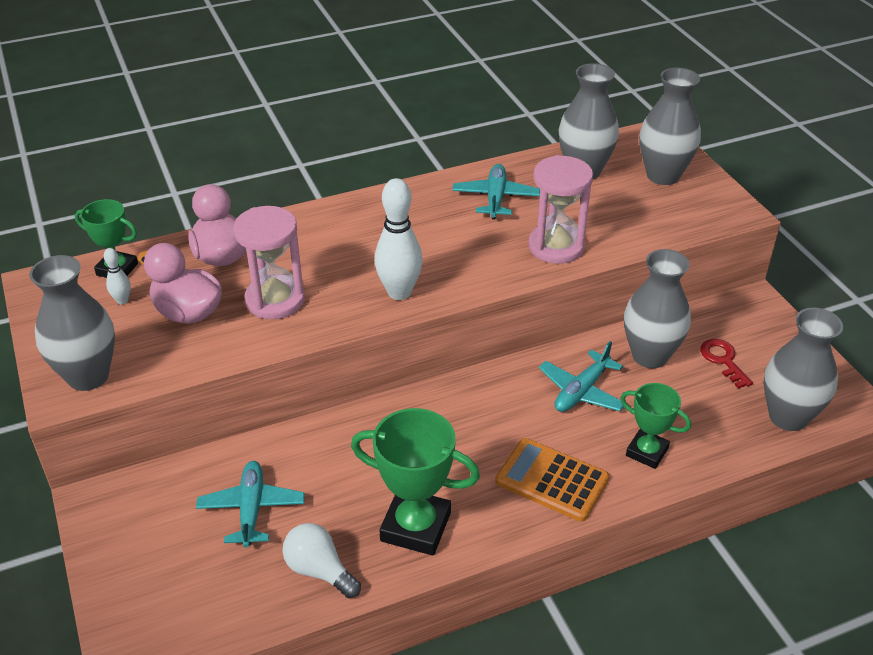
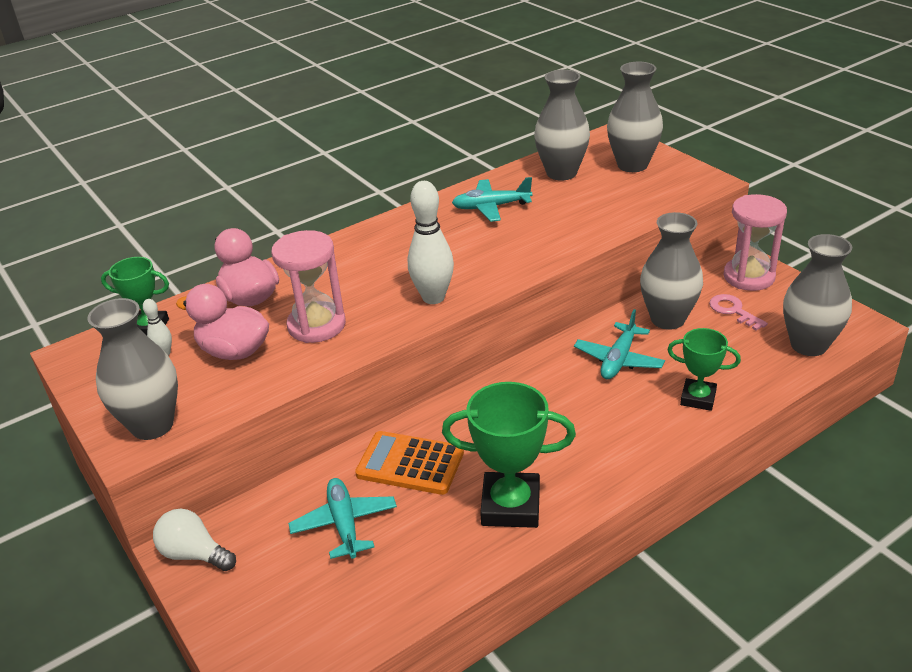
camera: 10 degrees left, 5 degrees down
white light bulb [283,523,361,598] -> white light bulb moved to [153,509,236,571]
turquoise plane [452,164,540,219] -> turquoise plane turned 90 degrees counterclockwise [452,177,532,222]
orange calculator [495,438,609,522] -> orange calculator moved to [355,431,464,495]
pink hourglass [528,155,593,264] -> pink hourglass moved to [723,194,787,291]
red key [700,339,753,388] -> pink key [709,294,768,331]

